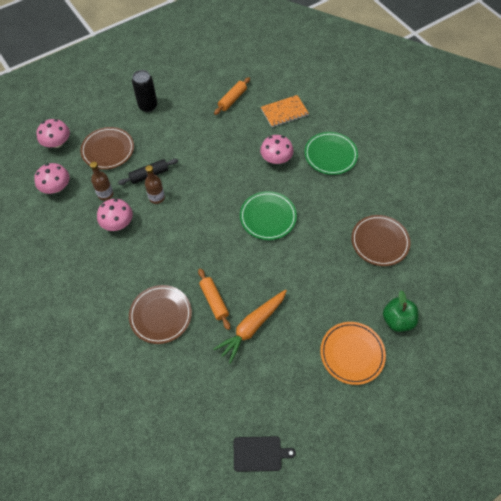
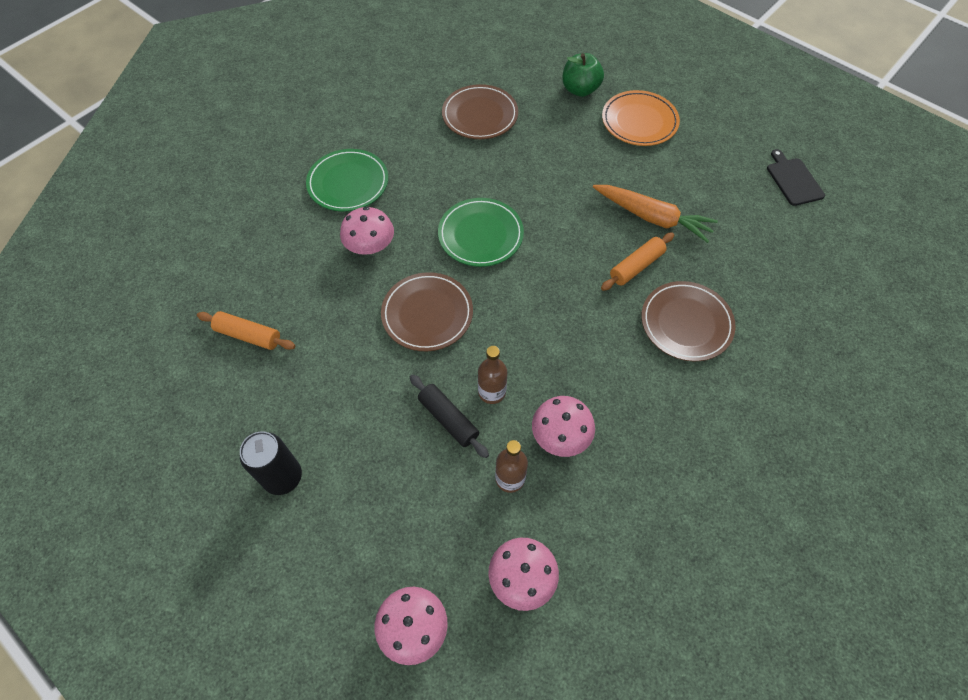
camera: 105 degrees left, 0 degrees up
brown plate [80,127,134,170] -> brown plate moved to [381,272,473,351]
orange notebook [261,95,309,127] -> none

